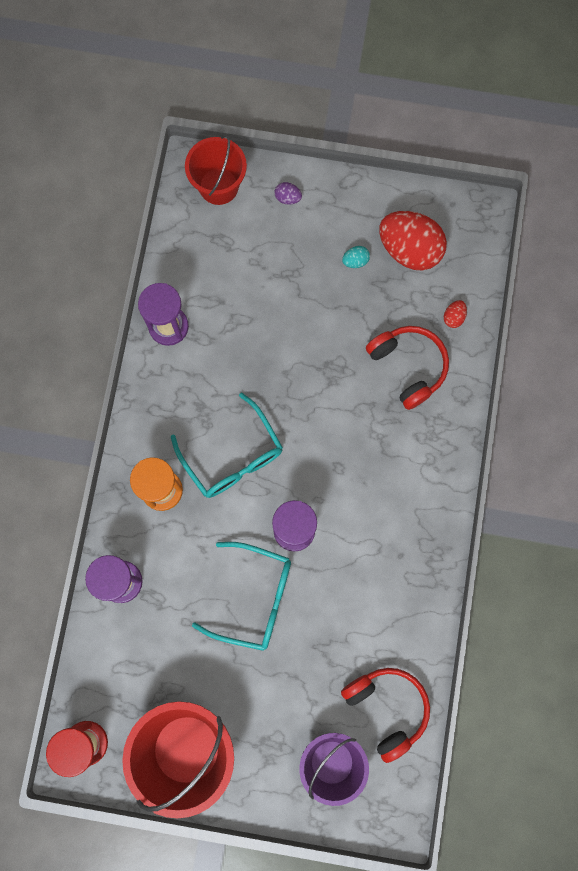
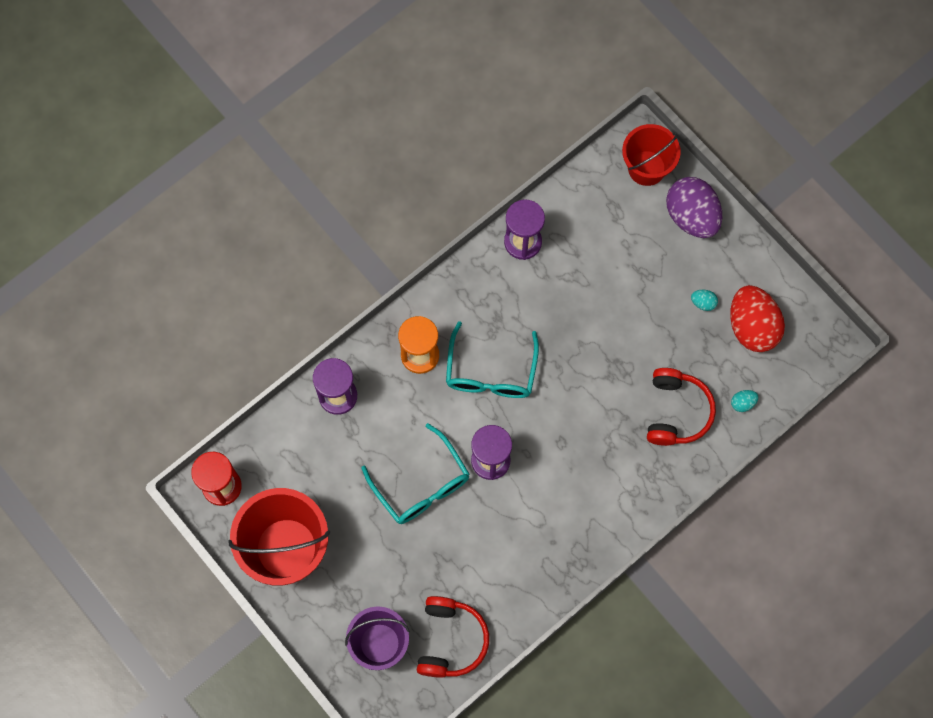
camera: 40 degrees right, 5 degrees down
purple egg [274,182,302,205] -> purple egg [666,177,722,238], size x2.46
red egg [444,300,467,328] -> turquoise egg [731,390,758,412]

